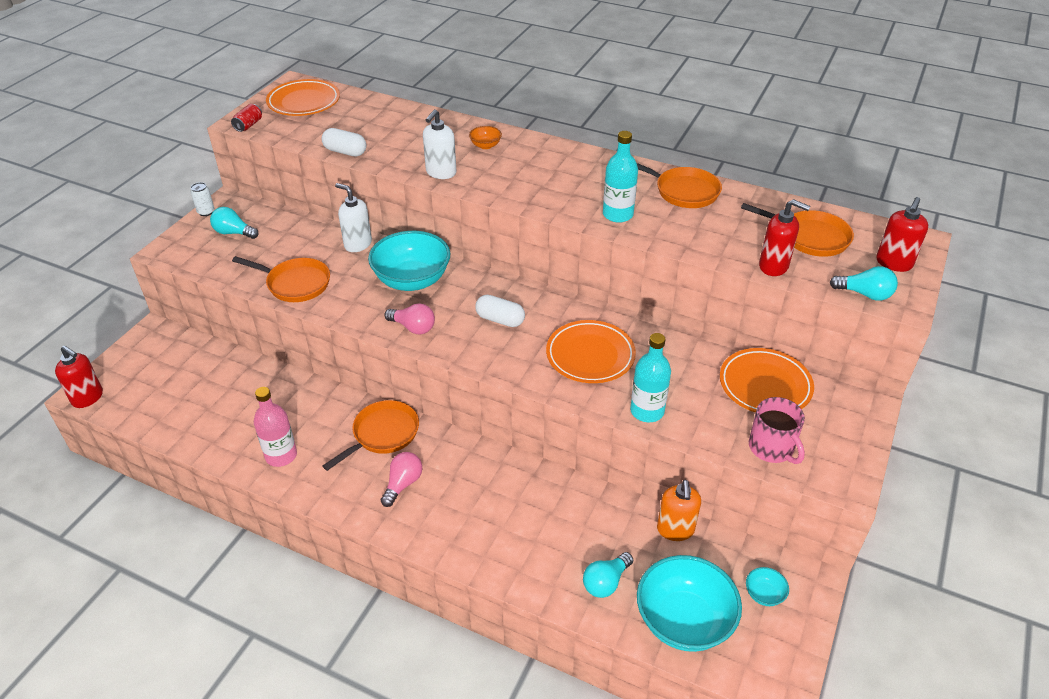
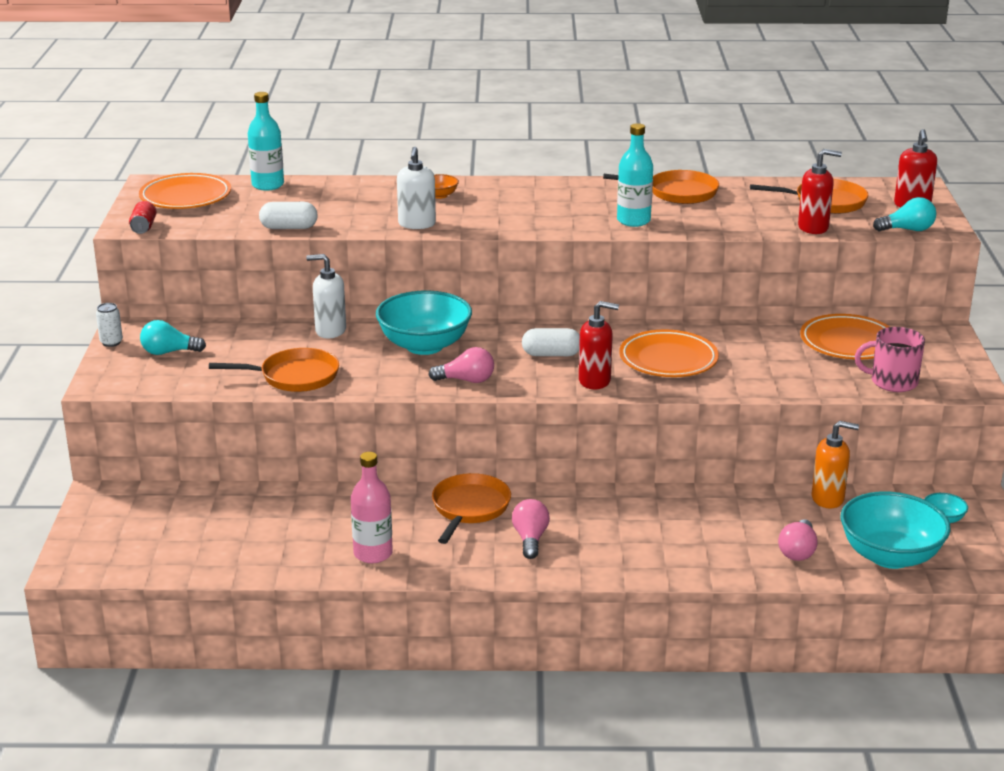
camera: 25 degrees left, 15 degrees down
red soap dispenser [55,346,103,408] -> red soap dispenser moved to [579,301,619,389]
turquoise light bulb [583,552,633,598] -> pink light bulb [778,520,818,561]
turquoise bottle [630,333,671,422] -> turquoise bottle moved to [248,92,284,191]
orange soap dispenser [657,480,701,541] -> orange soap dispenser turned 60 degrees counterclockwise [811,421,859,508]
pink mug [749,397,805,464] -> pink mug turned 150 degrees clockwise [855,327,925,392]

